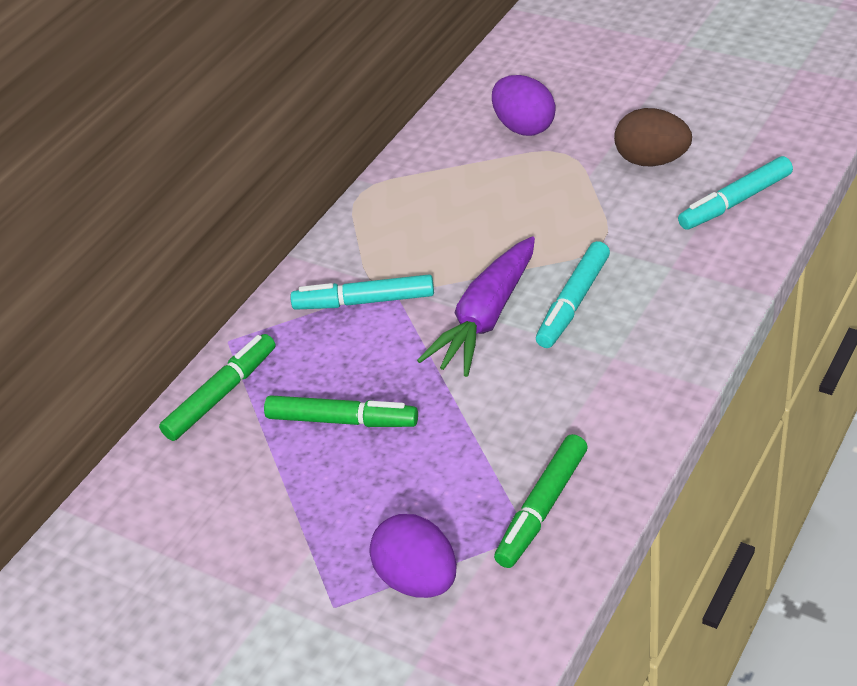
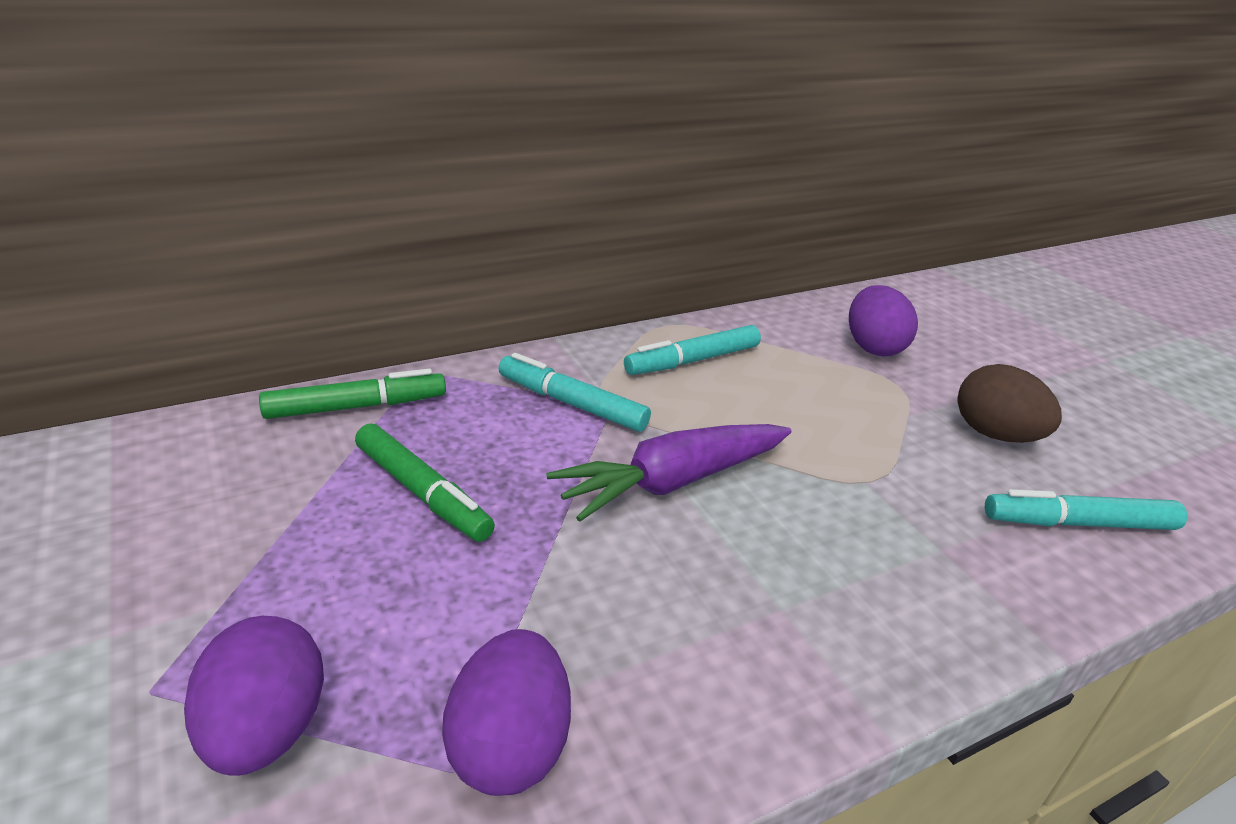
camera: 25 degrees right, 10 degrees down
green marker [494,434,588,568] -> purple egg [442,629,571,796]
turquoise marker [536,241,610,348] -> turquoise marker moved to [624,325,761,375]

